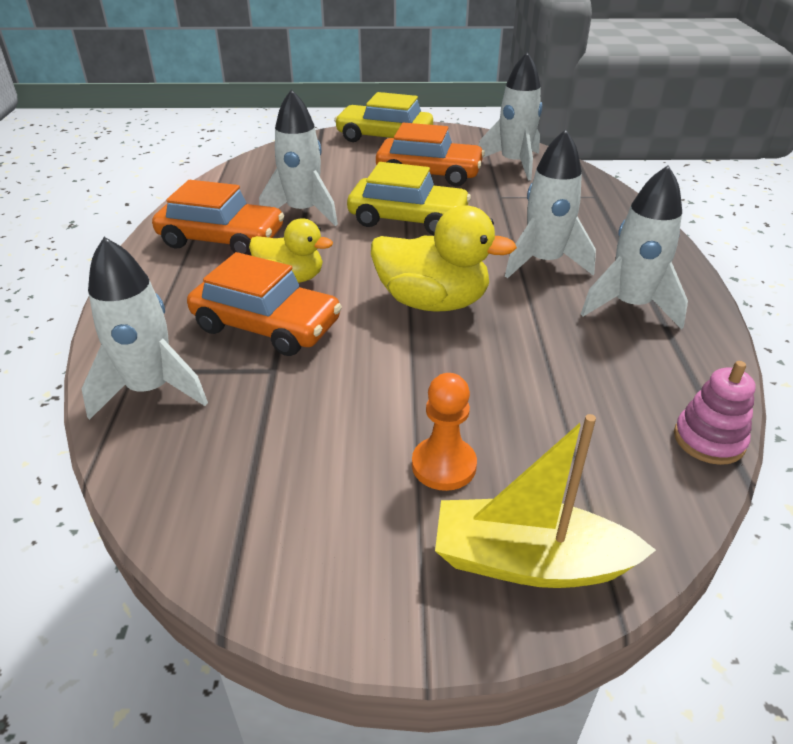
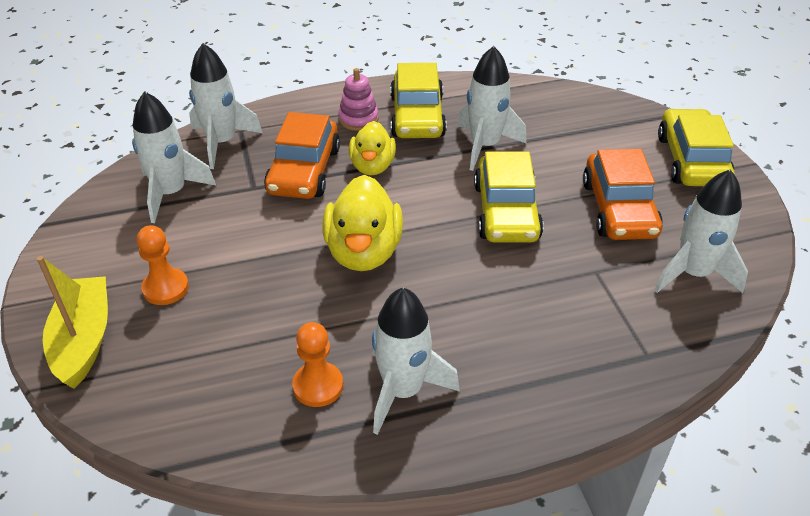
camera: 75 degrees right, 5 degrees up
orange car [152,180,284,256] -> yellow car [390,63,447,138]
white rocket [505,129,596,278] -> white rocket moved to [132,91,216,223]
pink stacking toy [674,361,756,465] -> pink stacking toy moved to [338,68,379,131]
none -> orange pawn [292,322,343,407]

